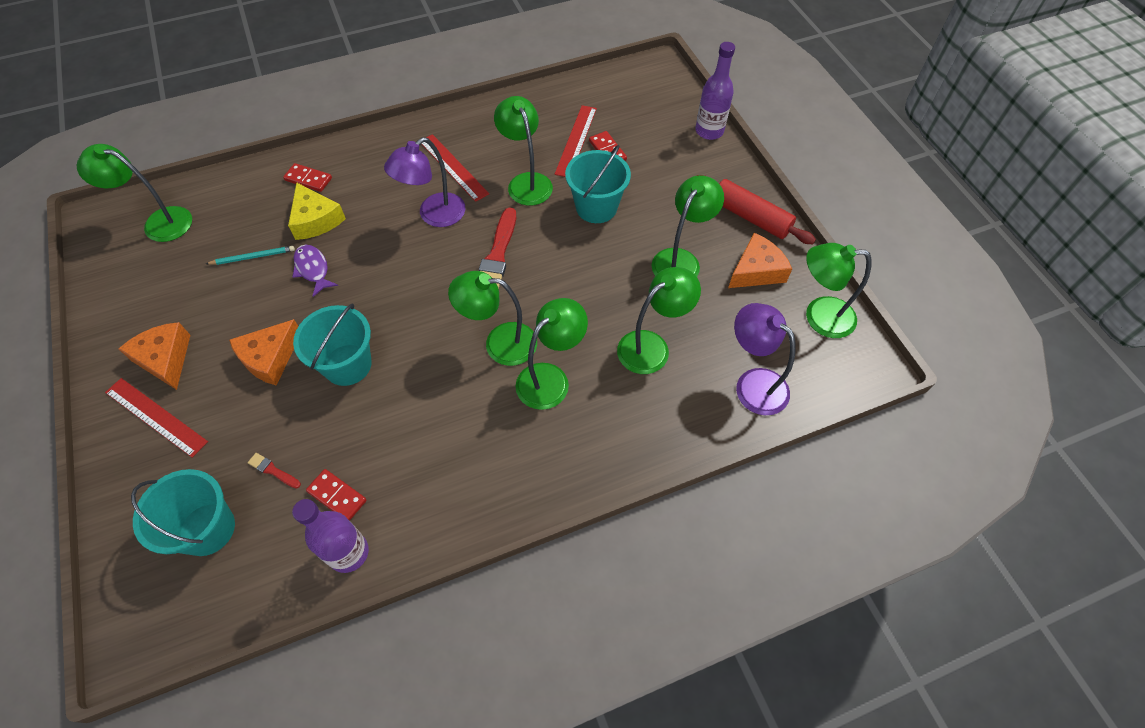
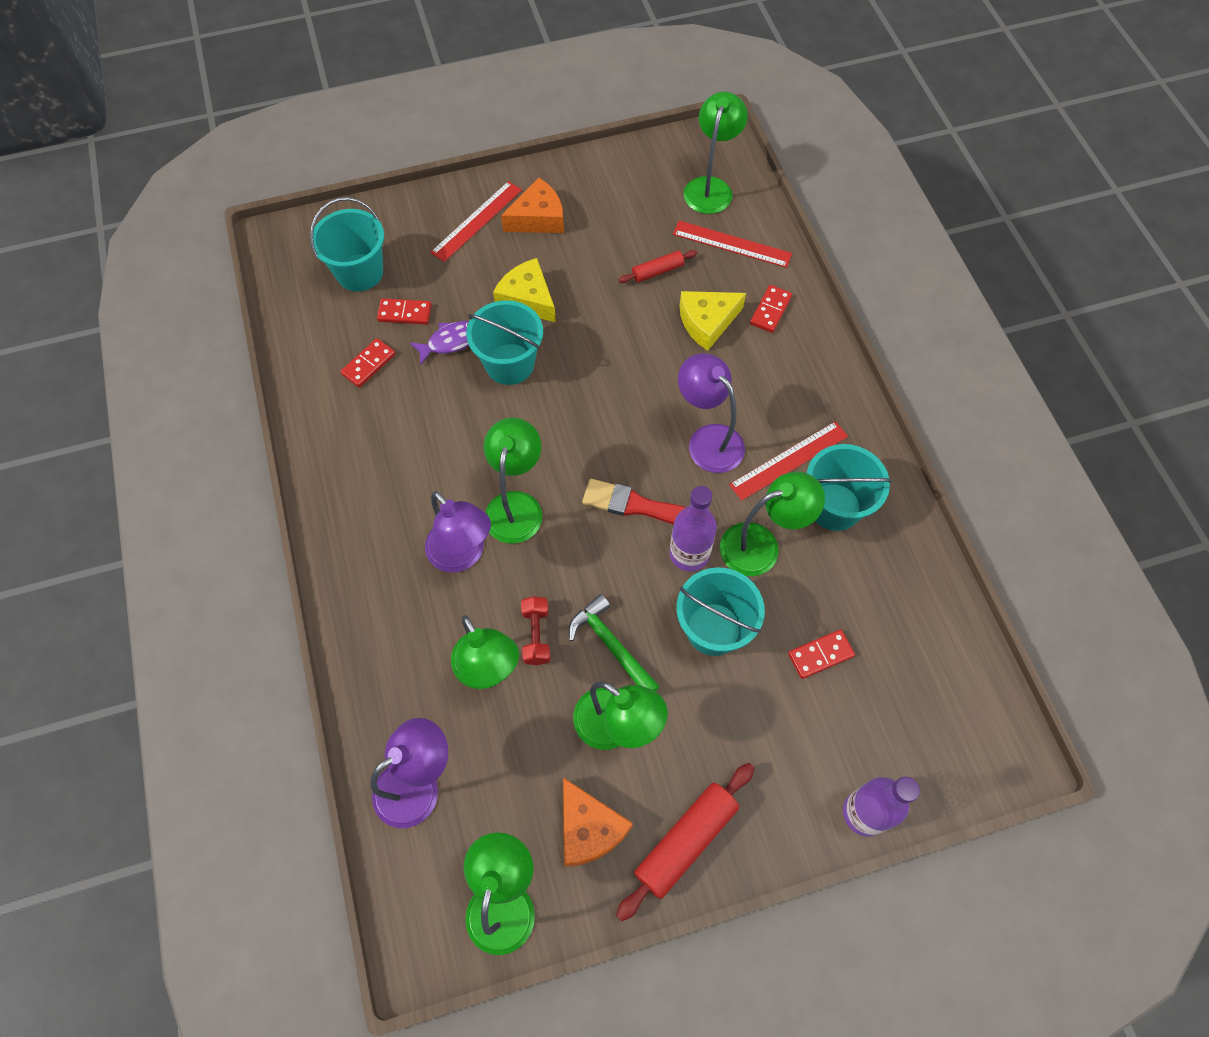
camera: 95 degrees right, 5 degrees up
turquoise pencil [206,246,295,265] -> red rolling pin [619,250,697,283]
orange cheese [229,319,298,386] -> yellow cheese [493,258,556,322]
red brush [248,453,301,489] -> red domino [377,298,432,325]
purple fish [292,245,338,297] -> purple fish moved to [410,321,469,365]
purple bottle [292,499,369,573] -> purple bottle moved to [669,486,717,572]
green lamp [515,298,588,410] -> purple lamp [425,491,491,572]
red ruler [554,105,597,177] -> red ruler moved to [673,221,792,268]
none -> red dumbbell [521,596,550,665]
none -> green hammer [569,594,660,691]
none -> turquoise bucket [807,444,893,531]

